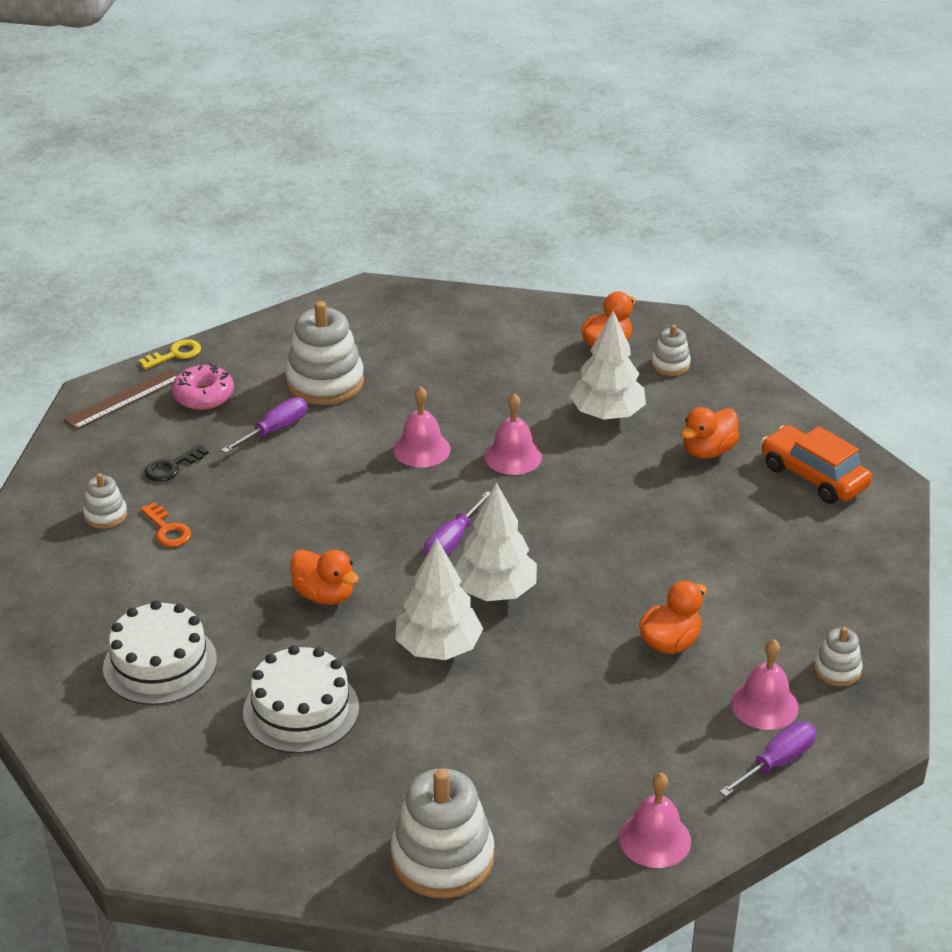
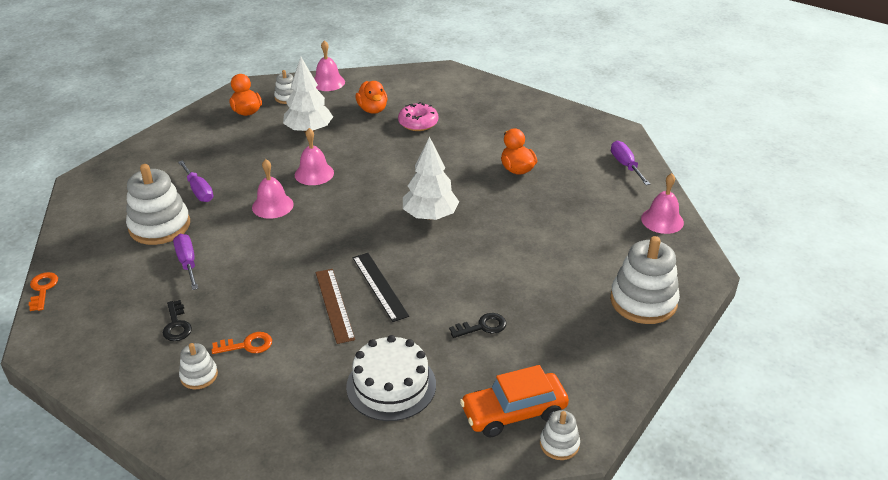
camera: 65 degrees left, 0 degrees up
brown ruler [64,369,178,430] -> brown ruler moved to [316,269,355,344]
yellow key [139,339,201,370] -> orange key [29,272,58,311]
pink donut [172,363,234,410] -> pink donut moved to [398,102,438,131]
white cake [243,645,359,753] -> black key [449,313,506,338]
orange duck [291,549,359,605] -> black ruler [352,253,409,322]
white tree [395,539,483,660] -> none
purple screwdriver [424,491,491,558] -> purple screwdriver moved to [178,160,214,202]
pink bell [731,639,799,730] -> pink bell moved to [314,40,345,91]
orange car [761,425,872,504] -> orange car moved to [460,365,569,437]
white stacking toy [814,627,863,686] -> white stacking toy moved to [540,410,580,460]

